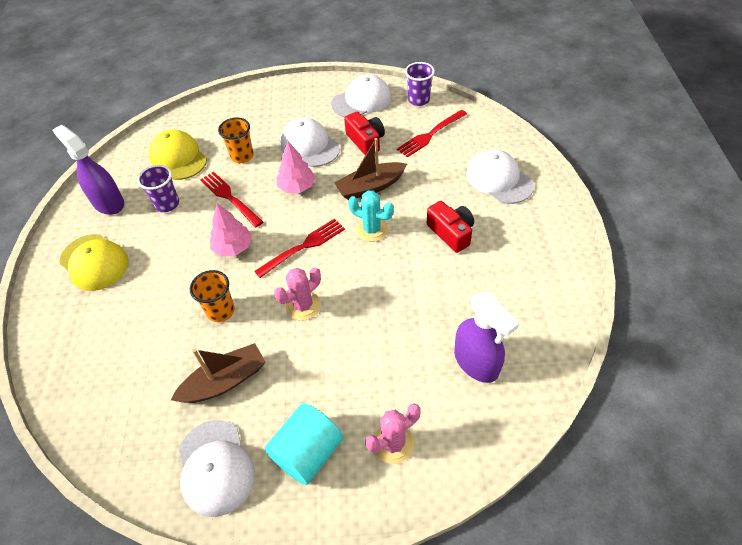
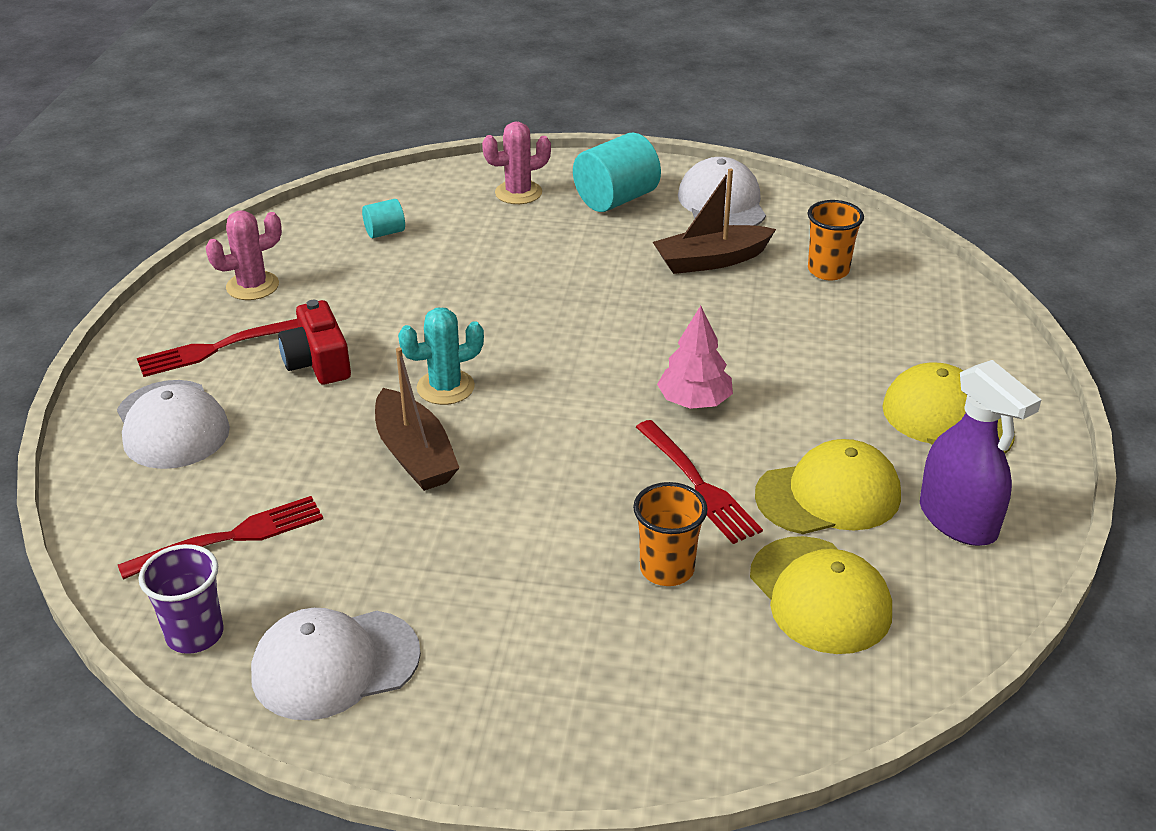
camera: 170 degrees left, 15 degrees down
purple cup [137,165,179,212] -> yellow cap [755,439,901,534]
orange cup [190,270,235,322] -> orange cup moved to [807,200,864,280]
red fork [254,219,345,278] -> red fork moved to [137,319,298,377]
pink cactus [274,267,321,321] -> pink cactus moved to [206,210,282,300]
pink tree [276,141,316,193] -> none
white cap [280,118,340,167] -> none
brown boat [334,138,407,200] -> brown boat turned 75 degrees clockwise [375,347,459,491]
red camera [344,112,385,155] -> none
turquoise cactus [348,191,394,242] -> turquoise cactus turned 60 degrees counterclockwise [398,308,484,405]
purple spray bottle [454,292,519,383] -> turquoise cylinder [362,199,405,238]

